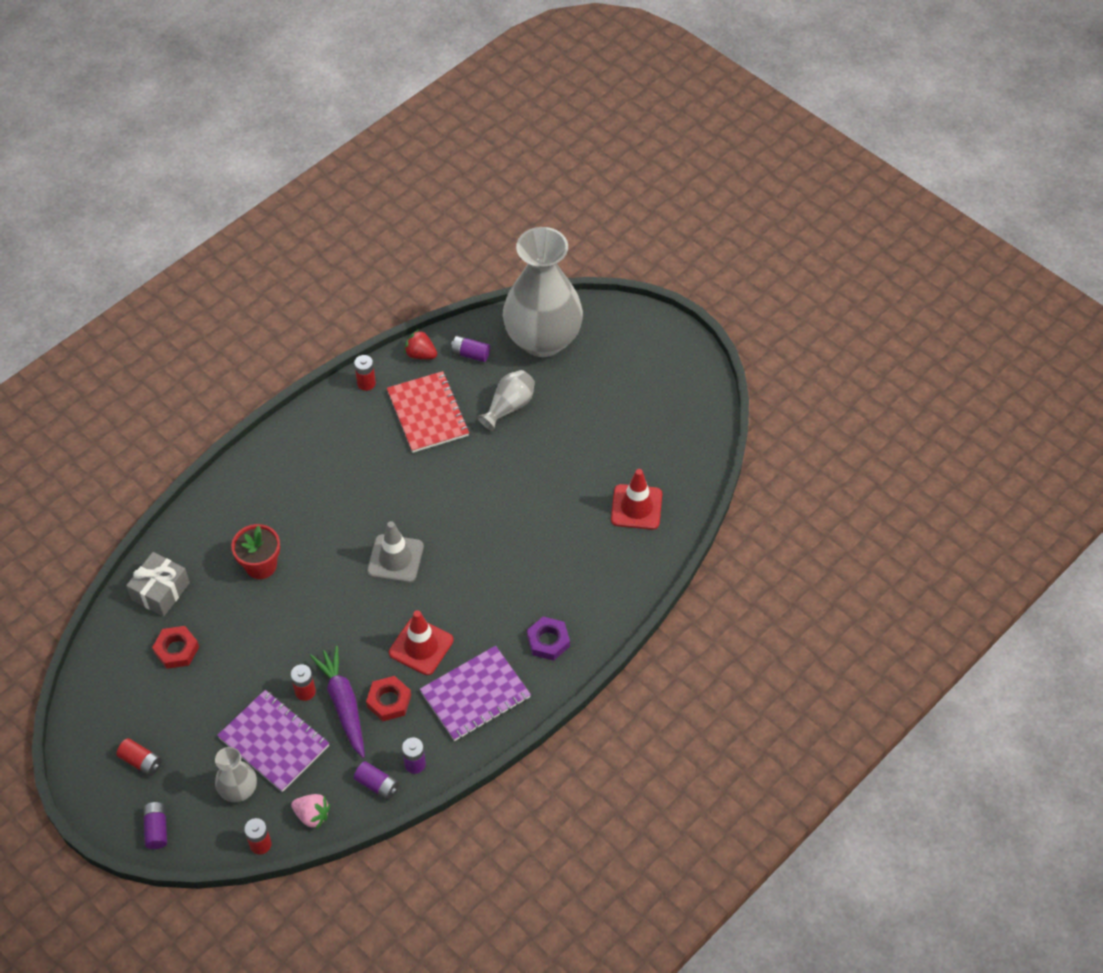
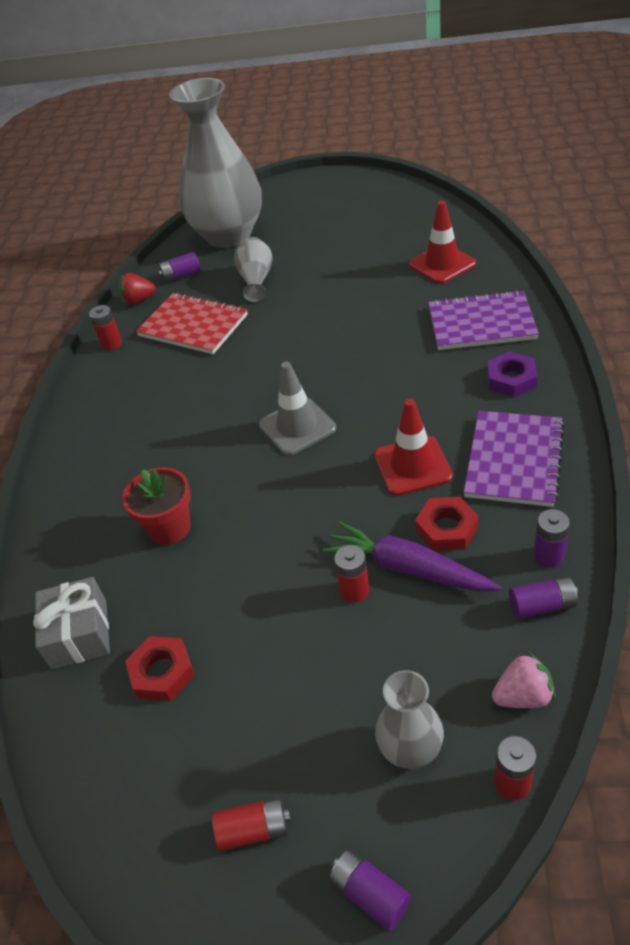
camera: 35 degrees left, 10 degrees down
purple notebook [217,690,330,792] -> purple notebook moved to [428,290,539,350]

